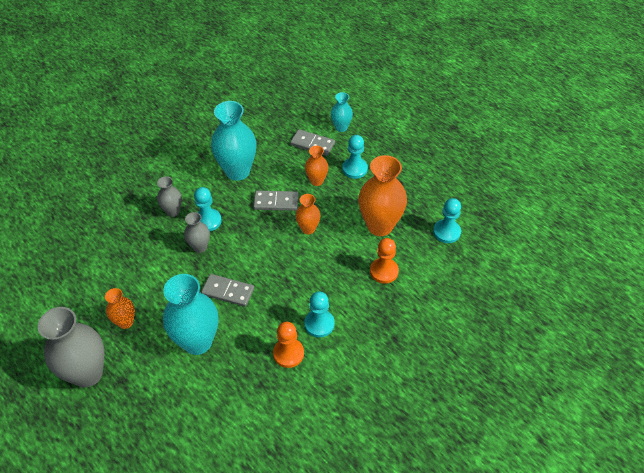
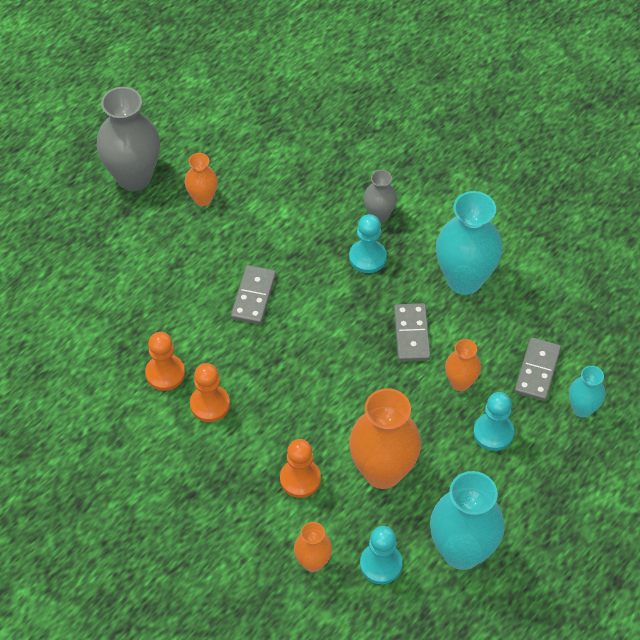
camera: 85 degrees right, 5 degrees up
turquoise vase [163,274,218,355] -> turquoise vase moved to [430,471,505,570]
grey vase [184,212,210,253] -> none
orange vase [296,194,320,235] -> orange vase moved to [294,522,332,572]
turquoise pawn [304,292,335,338] -> orange pawn [190,363,230,422]

